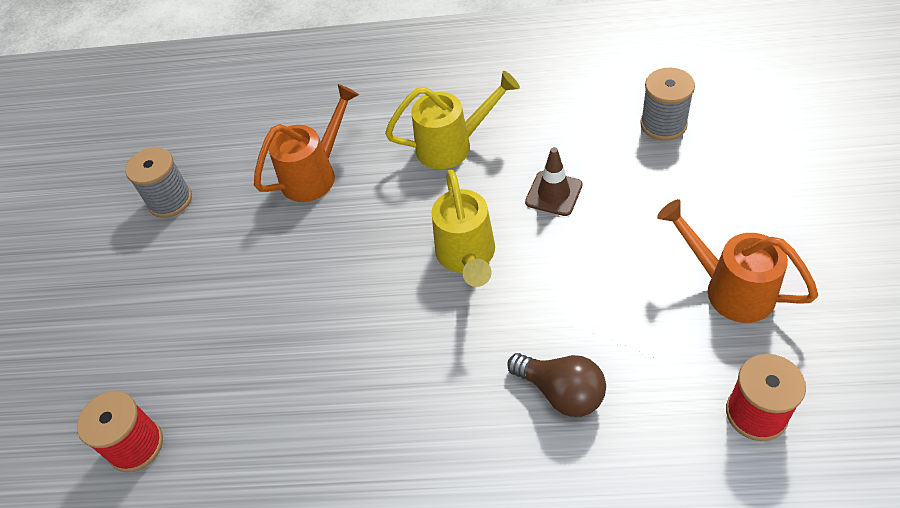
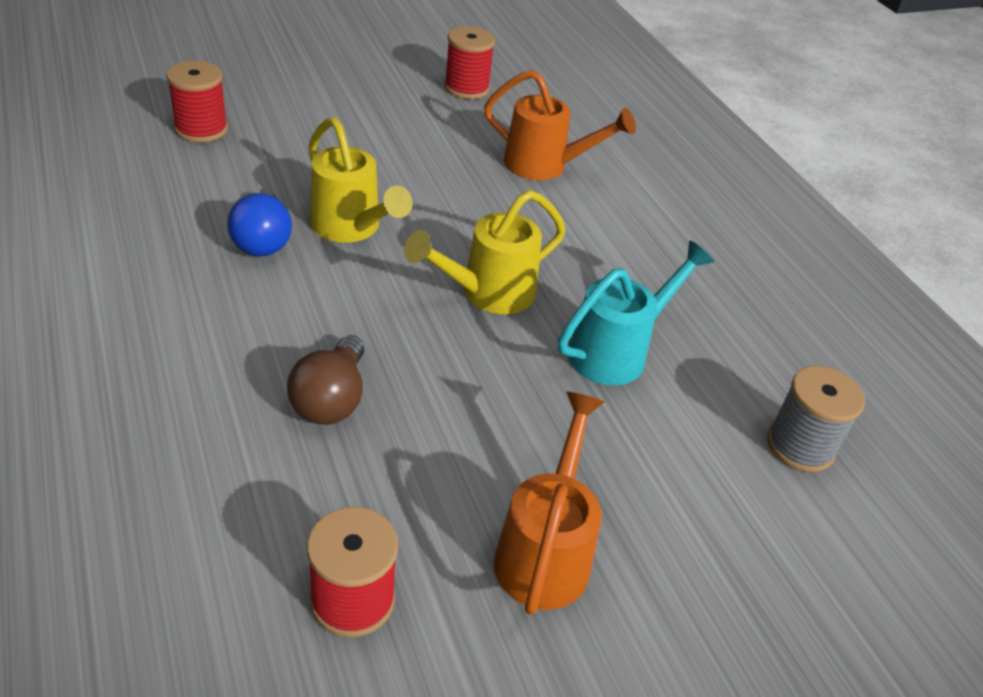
camera: 55 degrees right, 10 degrees down
grey spool [125,147,192,218] -> red spool [444,26,495,99]
yellow watering can [385,71,520,169] -> yellow watering can moved to [308,117,413,243]
brown traffic cone [525,147,582,216] -> turquoise watering can [558,240,714,385]
none -> blue light bulb [227,188,292,257]

